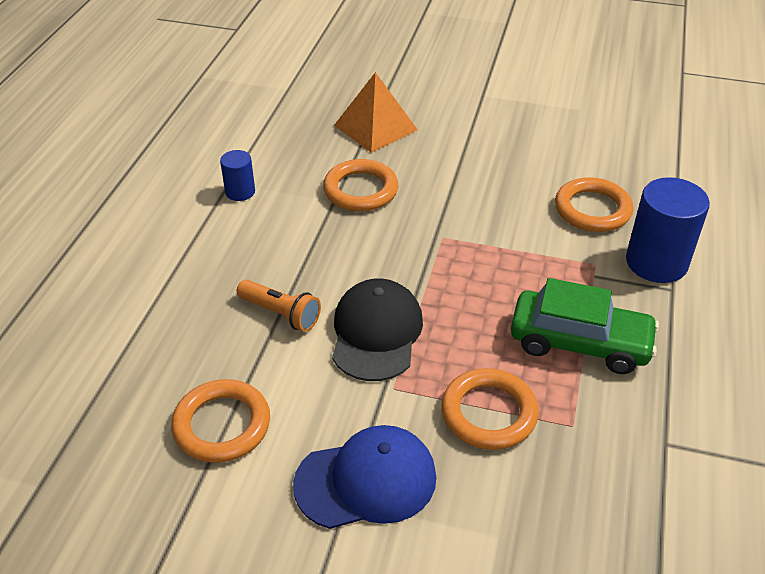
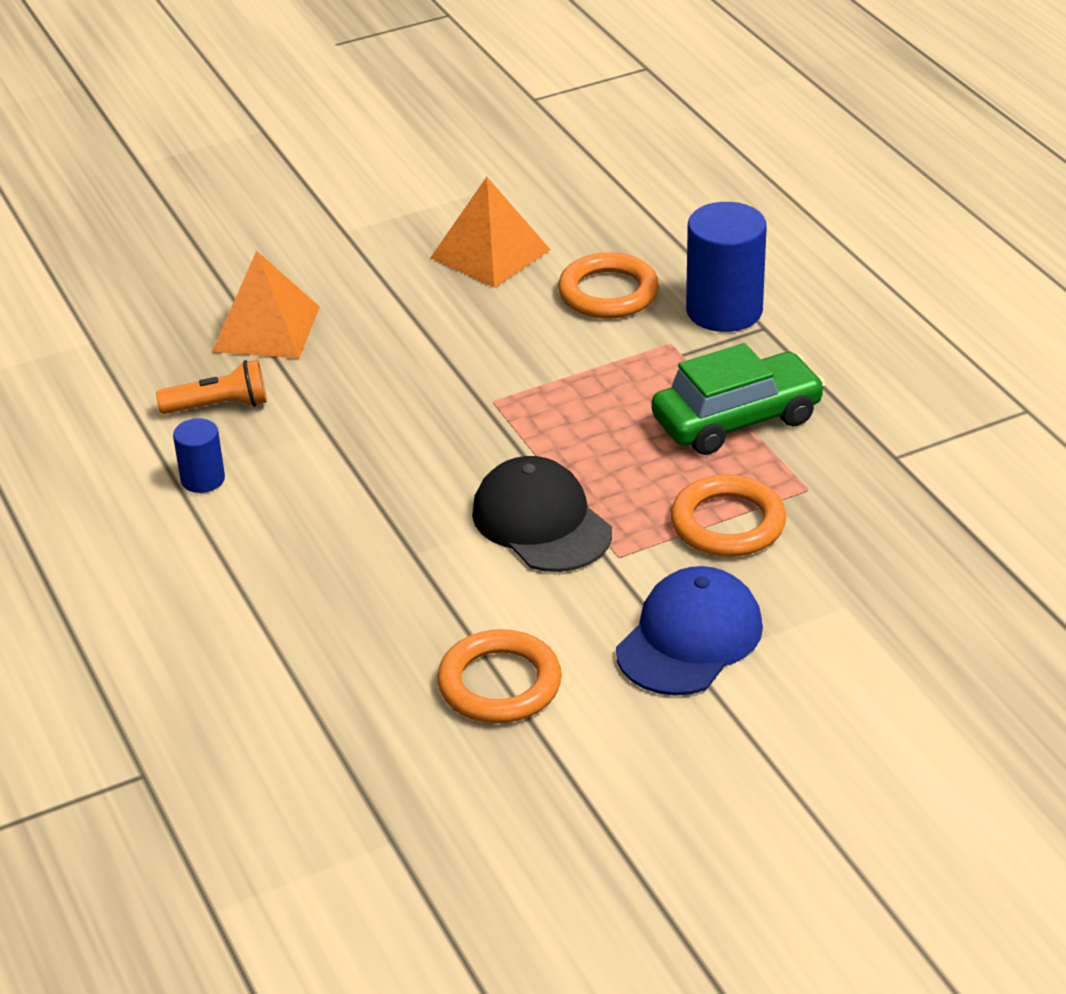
camera: 40 degrees left, 5 degrees down
orange flashlight [237,280,321,332] -> orange flashlight moved to [156,360,267,414]
orange ring [323,159,398,211] -> none
none -> orange pyramid [430,177,551,288]

